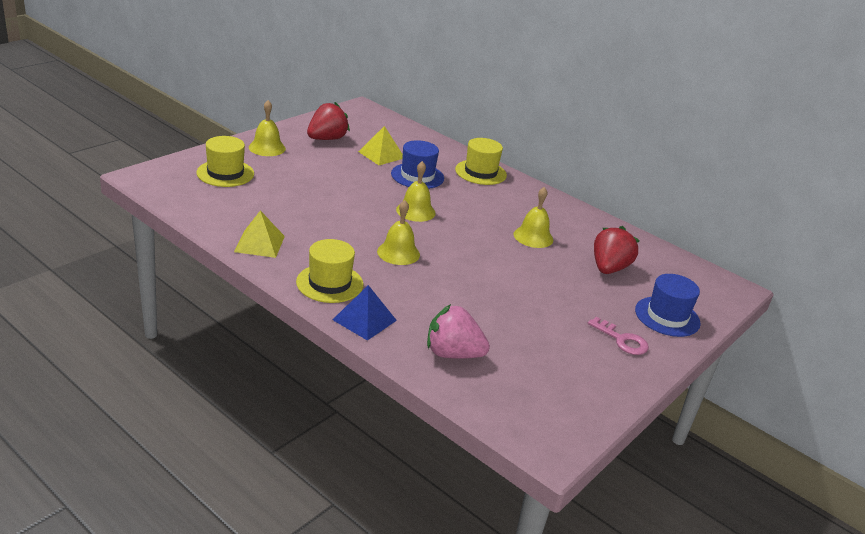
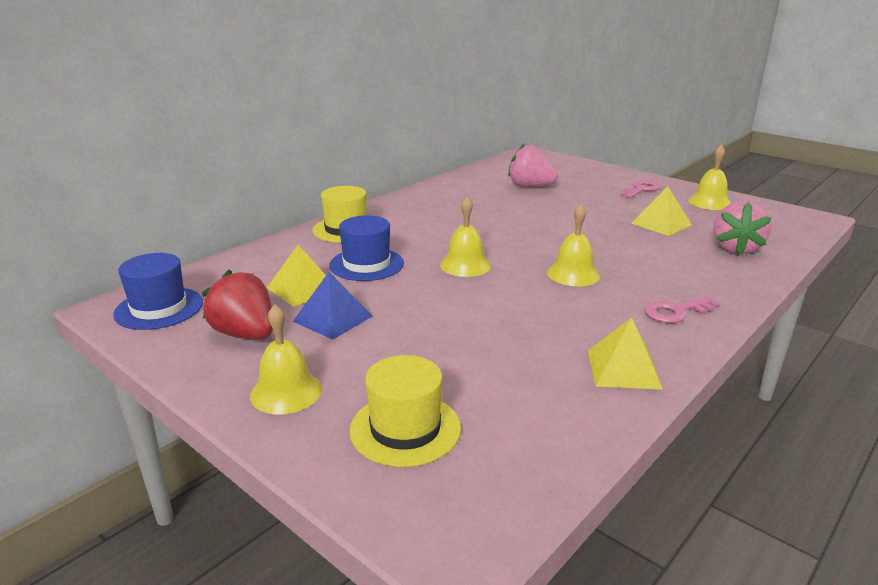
camera: 85 degrees left, 5 degrees down
yellow hat [296,239,364,303] -> pink key [644,296,720,323]
blue pyramid [333,285,397,341] -> blue pyramid moved to [293,272,372,340]
yellow bell [514,187,553,248] -> yellow bell moved to [688,144,732,210]
red strawberry [594,226,640,274] -> pink strawberry [508,144,558,187]
blue hat [635,274,701,337] -> blue hat moved to [113,253,203,330]
none -> yellow pyramid [631,186,692,236]

